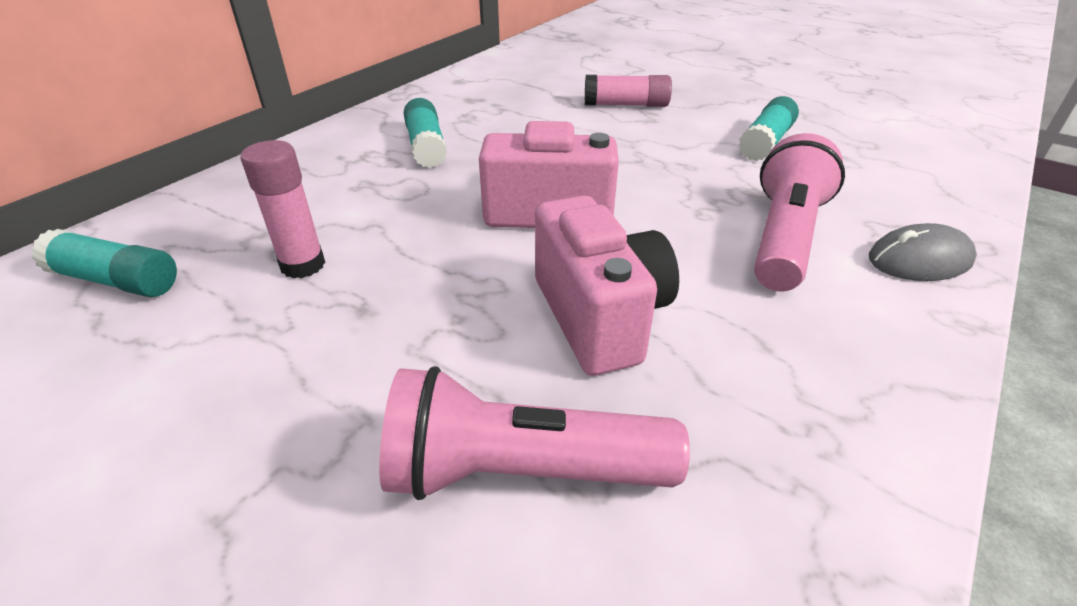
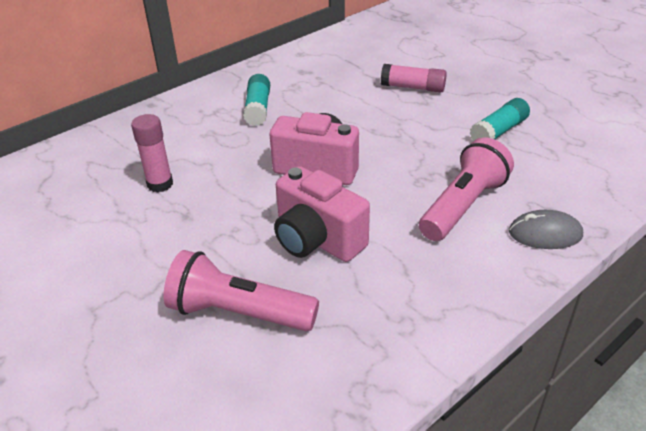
camera: 15 degrees right, 0 degrees up
turquoise glue stick [31,229,177,297] -> none
pink camera [535,195,679,376] -> pink camera turned 135 degrees clockwise [274,166,370,262]

